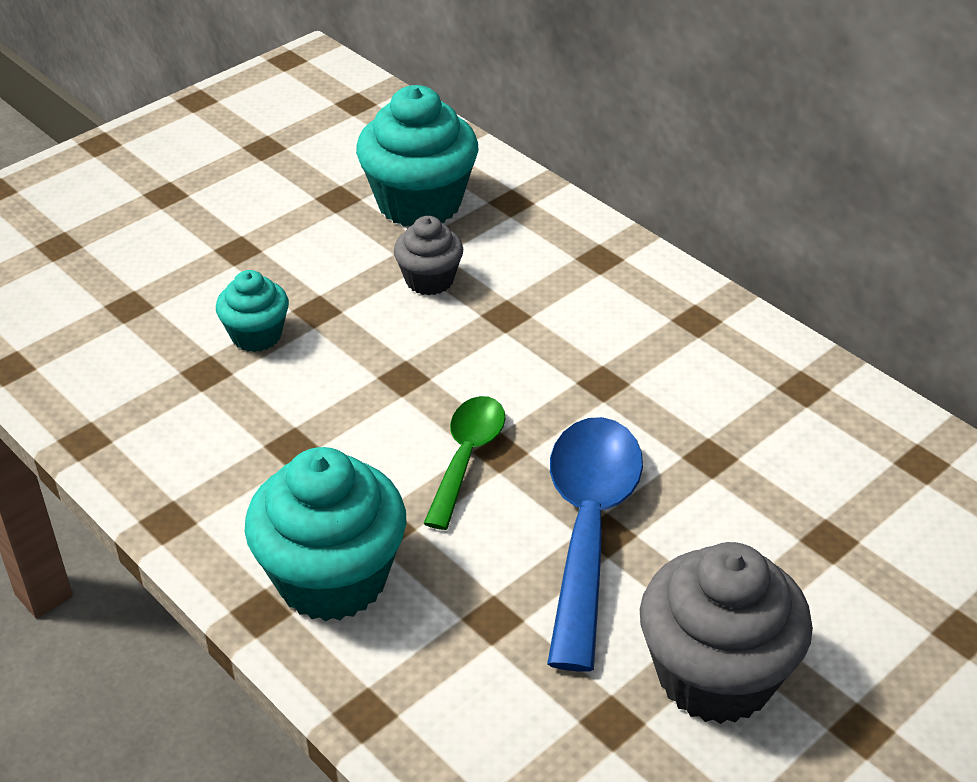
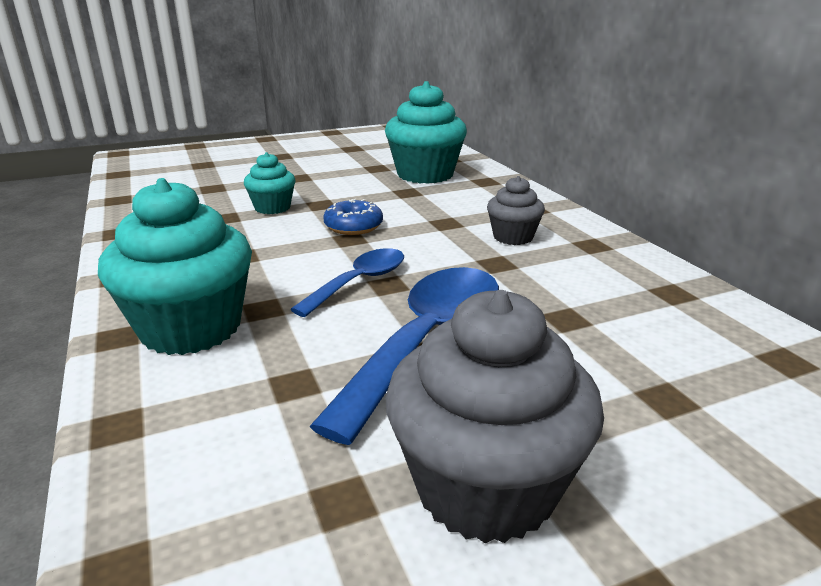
camera: 20 degrees right, 15 degrees down
grey cupcake [394,216,463,295] -> grey cupcake moved to [487,176,545,245]
green spoon [423,396,505,530] -> blue spoon [290,248,404,317]
none -> blue donut [323,199,383,235]

